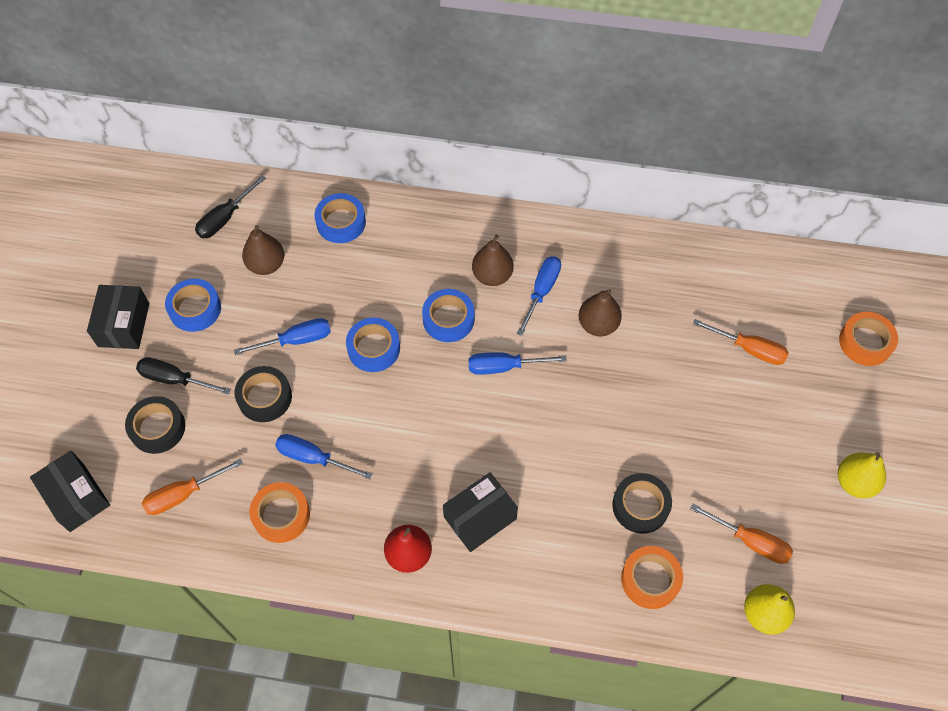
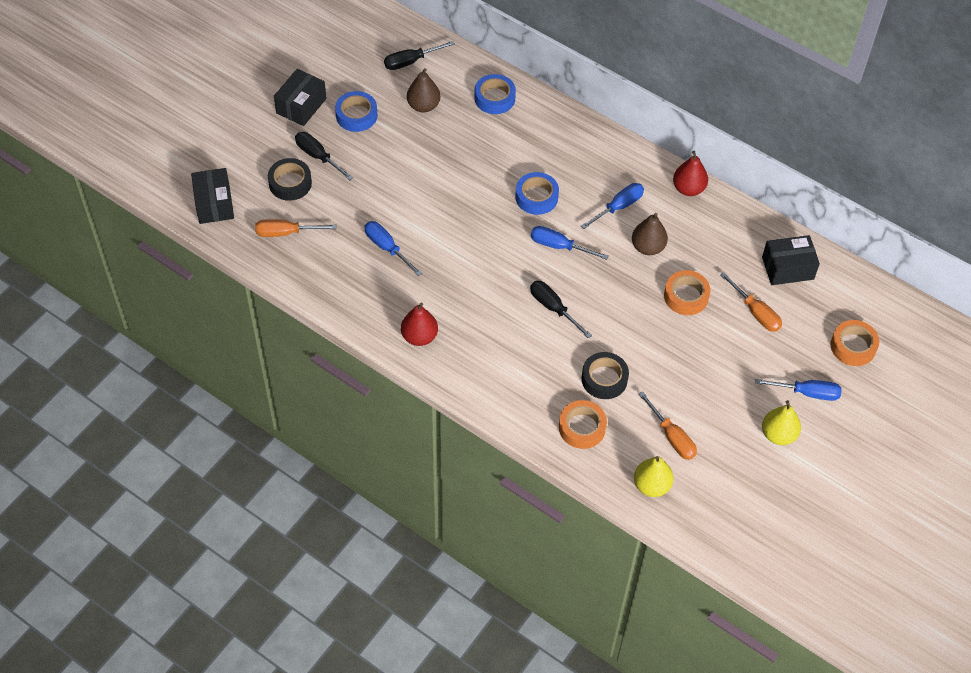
camera: 25 degrees right, 5 degrees down
blue screwdriver [234,318,331,355] -> blue screwdriver moved to [755,379,842,401]
black tape [235,366,292,422] -> none
orange tape [249,482,310,543] -> orange tape moved to [664,270,711,315]
blue tape [346,318,400,372] -> none
black box [443,472,518,552] -> black box moved to [762,235,820,285]
brown pear [472,235,514,286] -> none
none -> black screwdriver [530,281,592,339]
none -> red pear [673,151,708,196]

